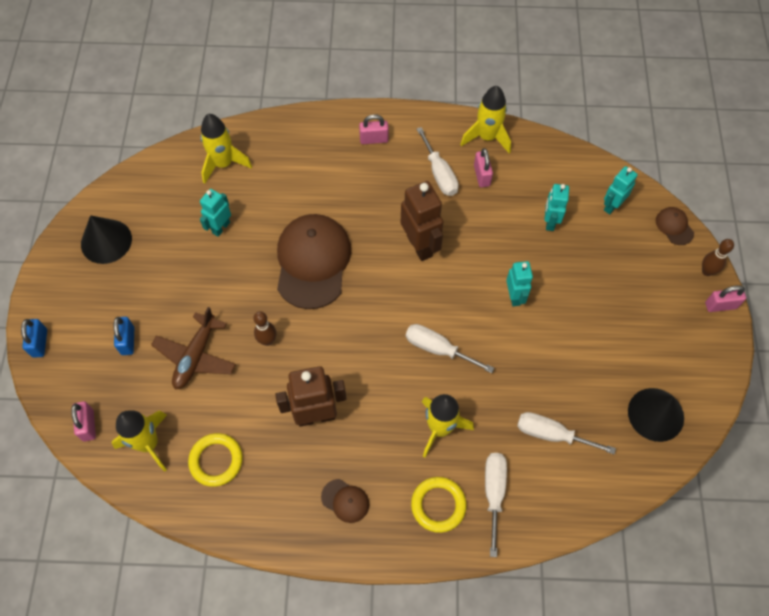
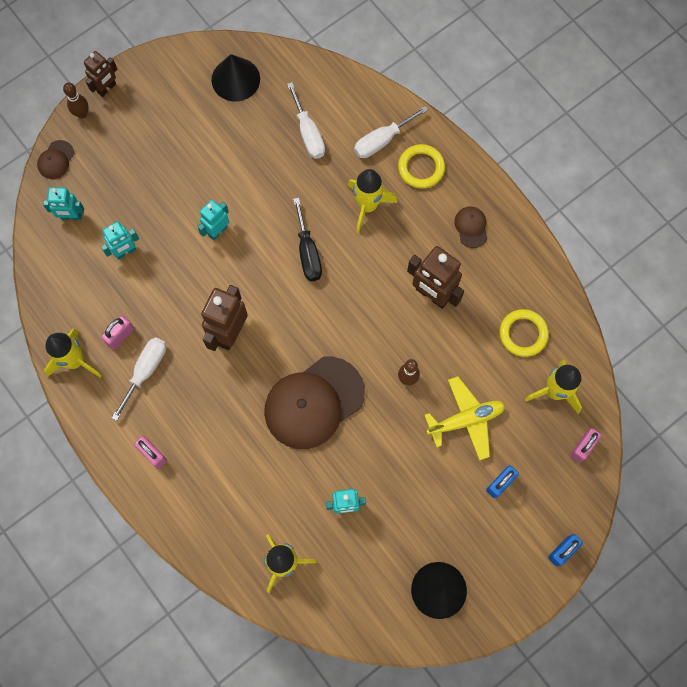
camera: 130 degrees left, 10 degrees up
brown plane [151,307,236,390] -> yellow plane [424,376,505,461]
white screwdriver [406,324,494,373] -> black screwdriver [293,198,322,281]
pink padlock [705,285,746,312] -> brown robot [84,51,117,97]

